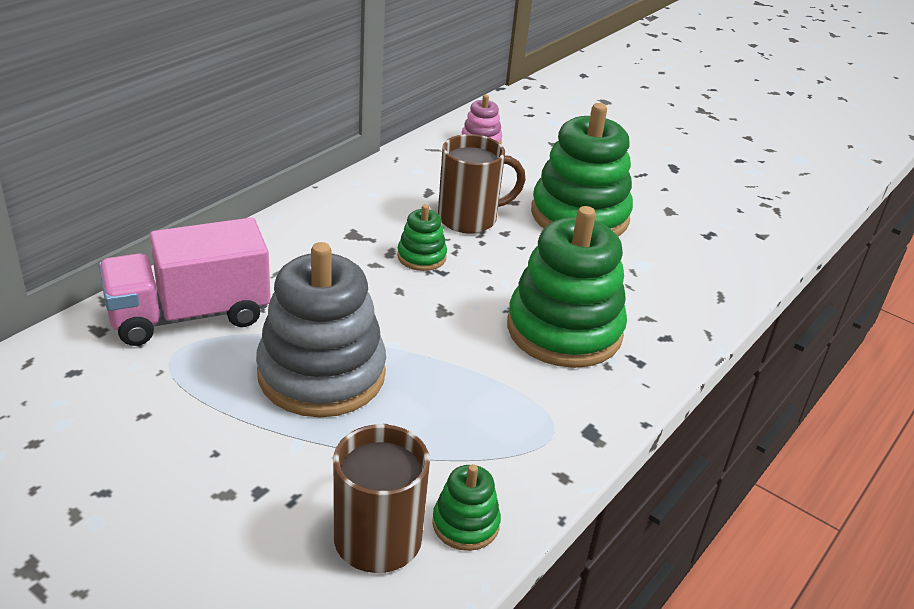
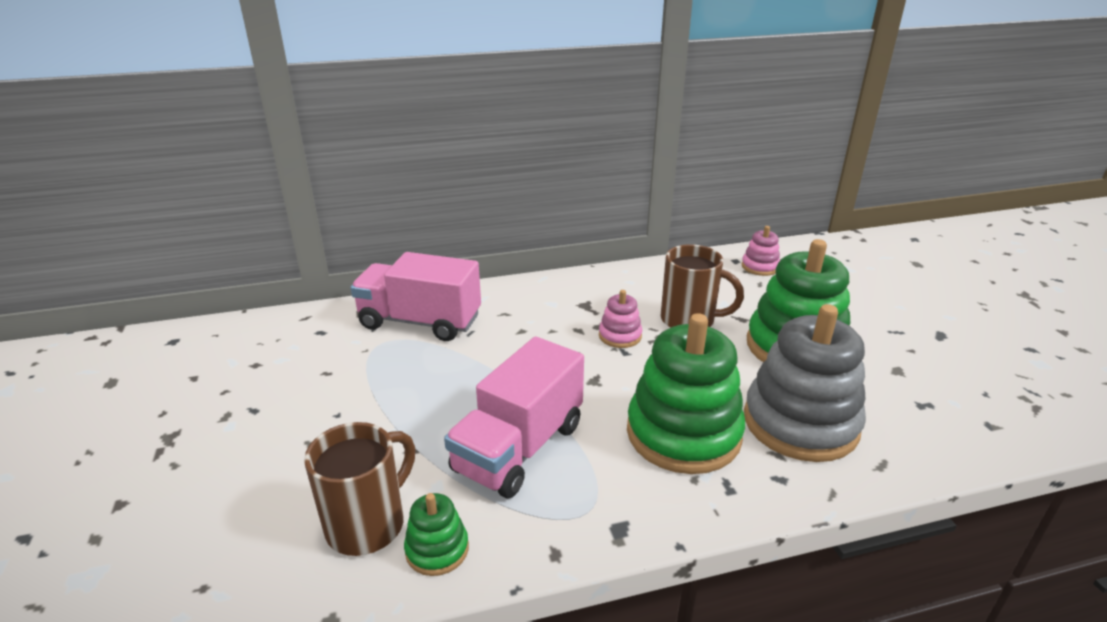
camera: 40 degrees right, 5 degrees down
grey stacking toy [256,242,386,417] -> grey stacking toy moved to [744,304,866,462]
green stacking toy [397,204,447,271] -> pink stacking toy [599,290,642,348]
none -> pink truck [444,337,584,498]

